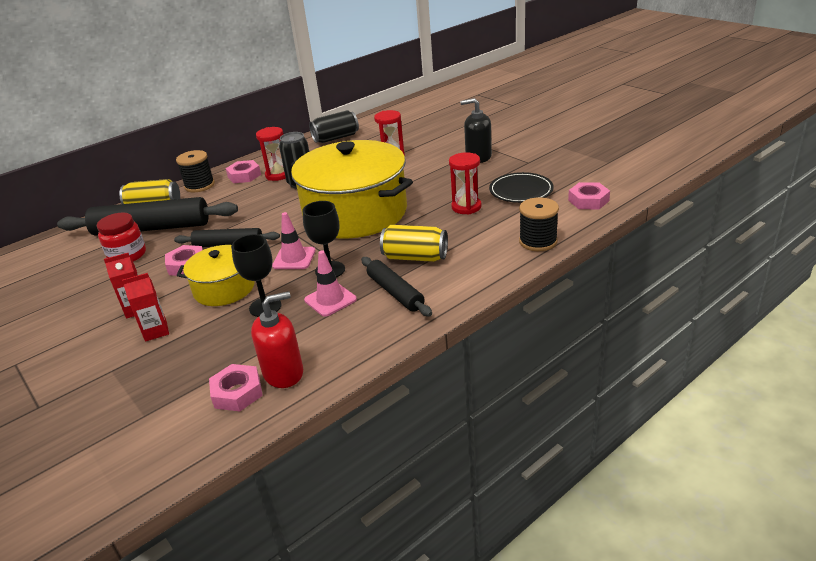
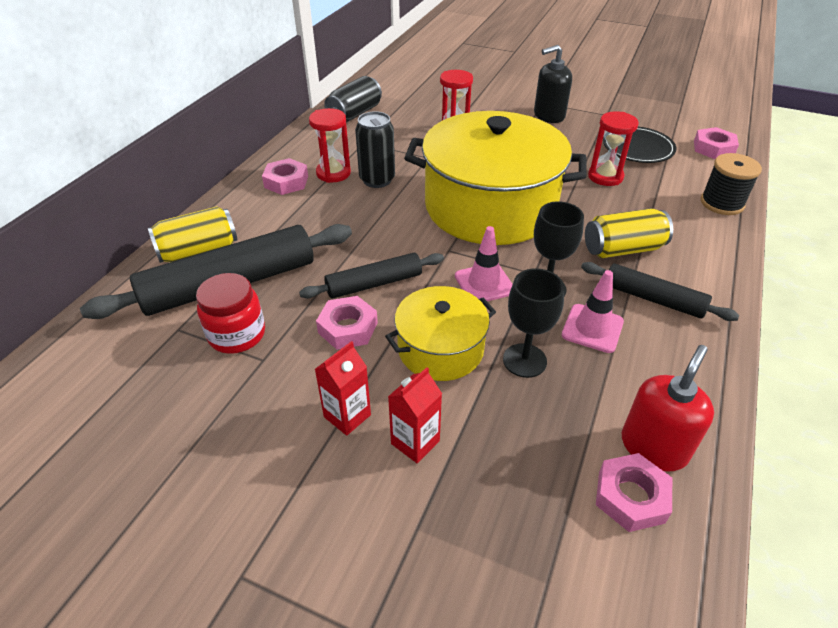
camera: 30 degrees left, 10 degrees up
black spool [176,150,215,192] -> none

